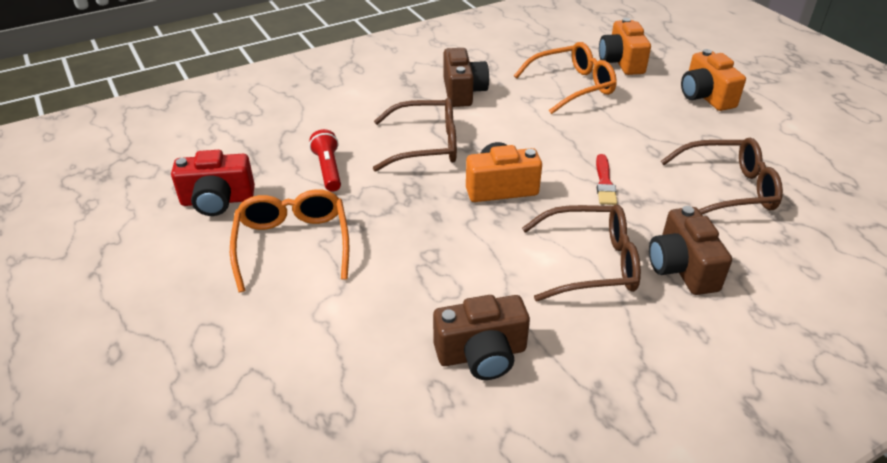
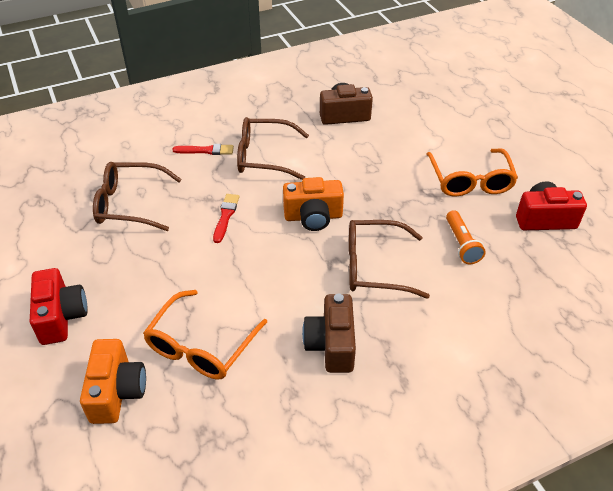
camera: 175 degrees left, 5 degrees up
red flashlight [309,129,341,192] -> orange flashlight [446,210,486,264]
orange glasses [514,42,617,114] -> orange glasses turned 45 degrees counterclockwise [143,290,267,380]
brown camera [649,206,732,295] -> red brush [172,144,234,155]
orange camera [681,49,746,111] -> red camera [30,268,88,345]

